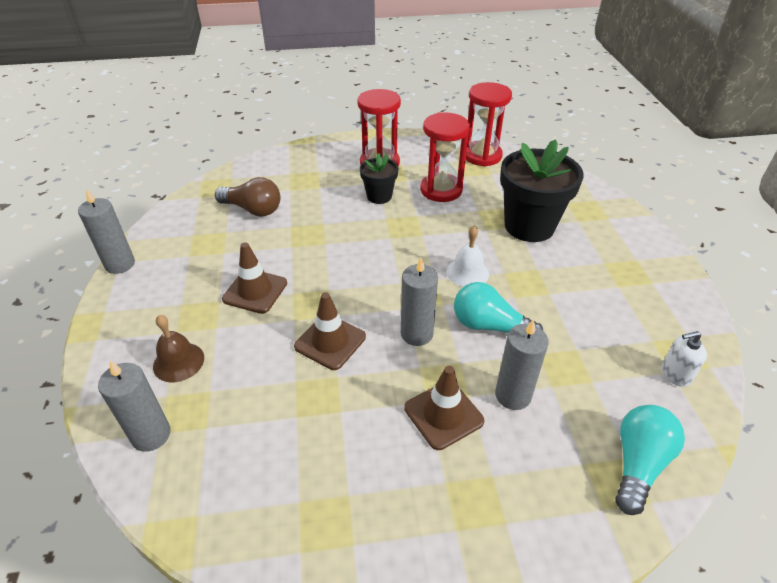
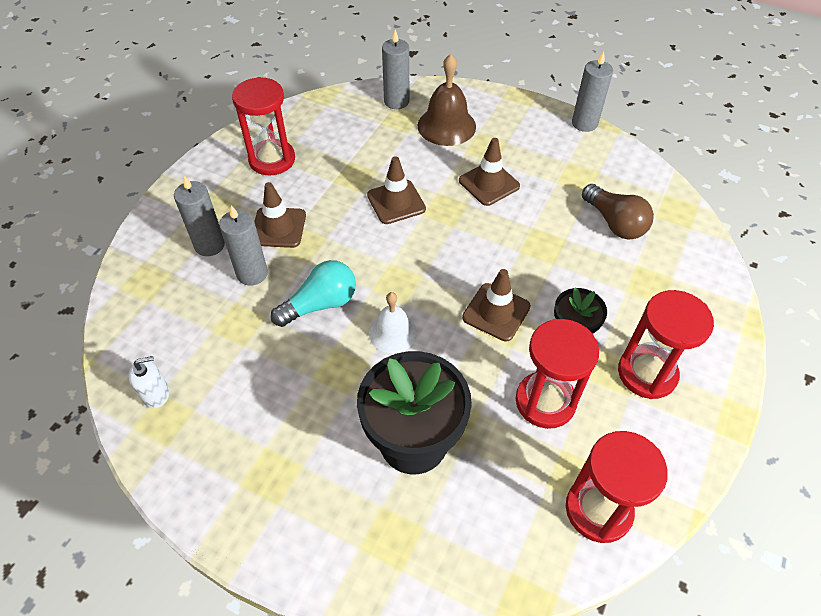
camera: 125 degrees right, 10 degrees up
brown bell [153,315,204,382] -> brown bell [418,54,476,146], size x1.54
brown light bulb [215,177,281,216] -> brown light bulb turned 90 degrees counterclockwise [582,184,654,239]
grey candle [401,258,438,346] -> grey candle moved to [174,176,225,256]
turquoise light bulb [615,405,685,515] -> none
white soap dispenser [662,331,707,387] -> white soap dispenser turned 45 degrees clockwise [128,356,169,408]
none -> red hourglass [232,77,295,175]
none -> brown traffic cone [462,269,531,341]

